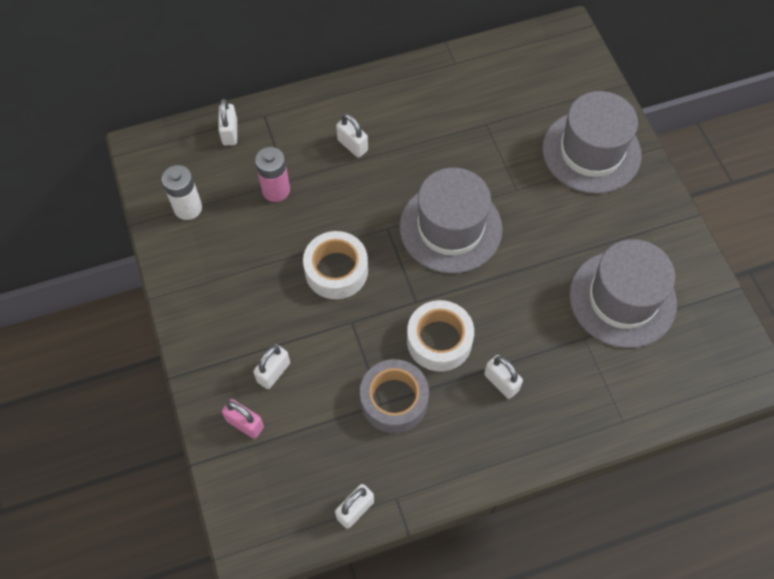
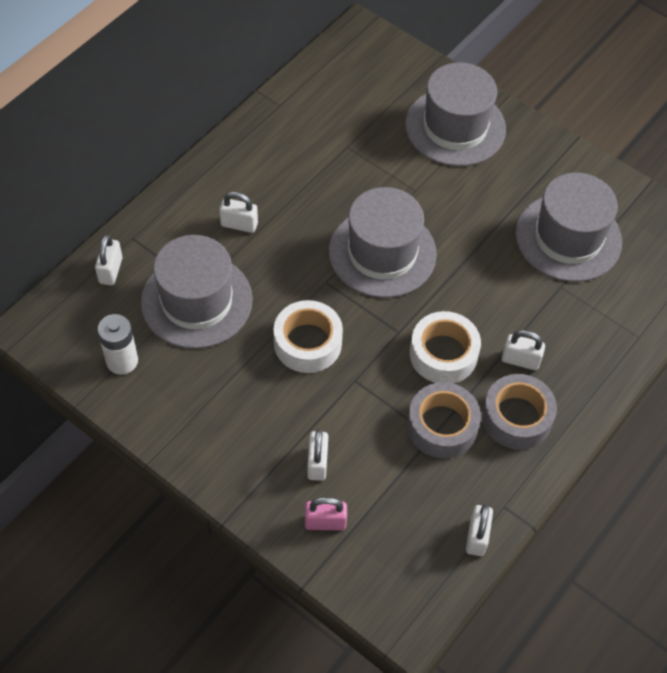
camera: 35 degrees left, 5 degrees down
white padlock [218,99,237,145] -> white padlock turned 45 degrees clockwise [95,234,122,285]
pink battery [255,147,290,202] -> grey hat [141,235,253,349]
none -> grey tape [482,374,557,450]

